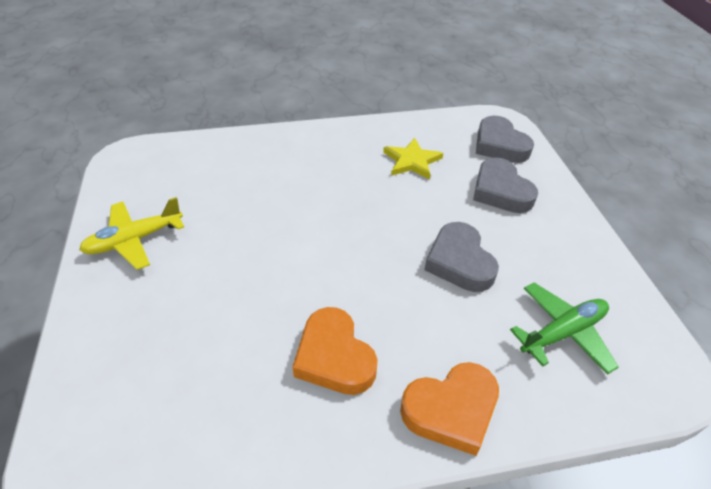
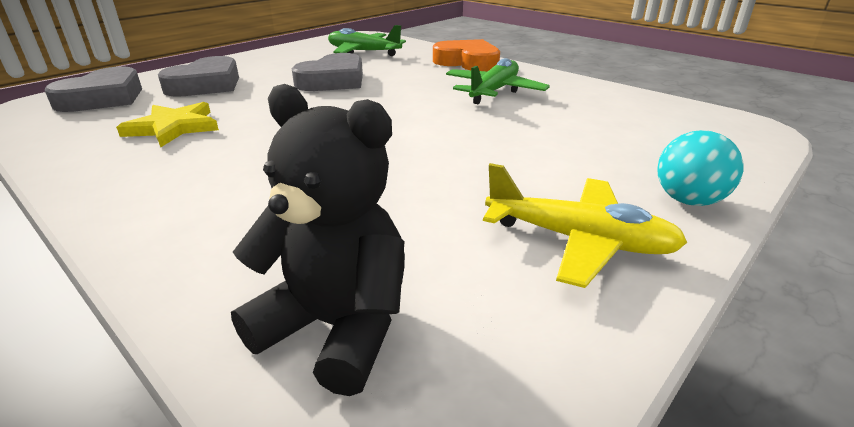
camera: 125 degrees left, 15 degrees down
orange heart [292,307,378,395] -> green plane [446,58,550,104]
none -> black teddy bear [231,84,405,396]
none -> turquoise ball [657,130,744,206]

